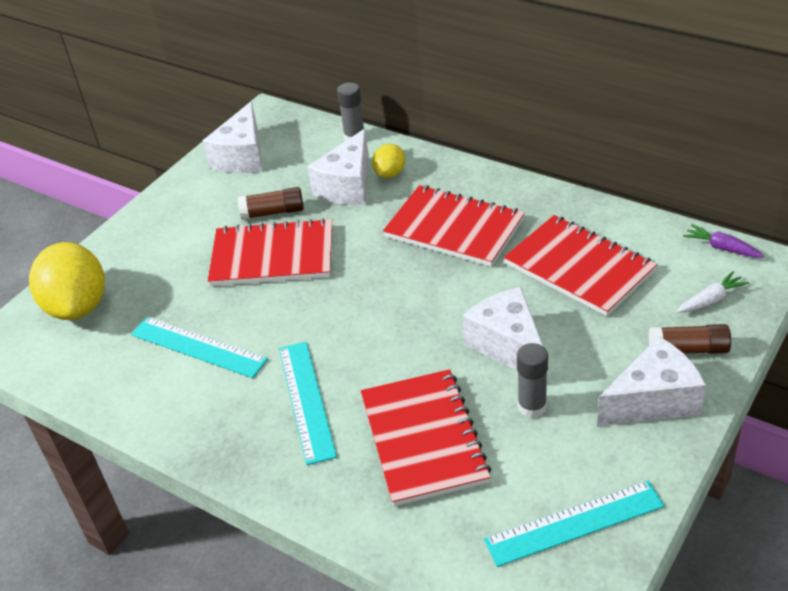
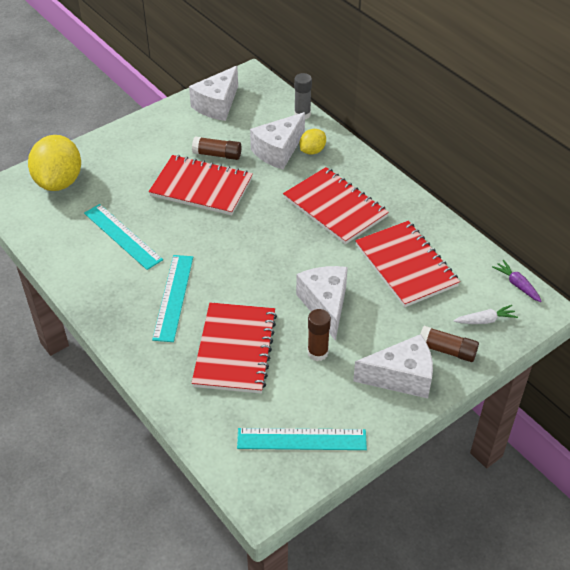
camera: 15 degrees right, 5 degrees up
grey glue stick [517,343,548,418] -> brown glue stick [307,309,331,361]

